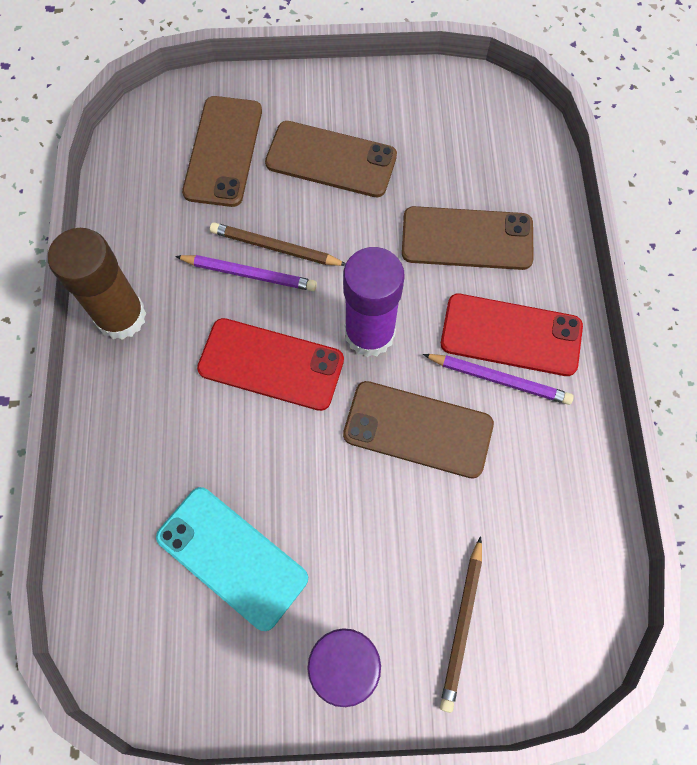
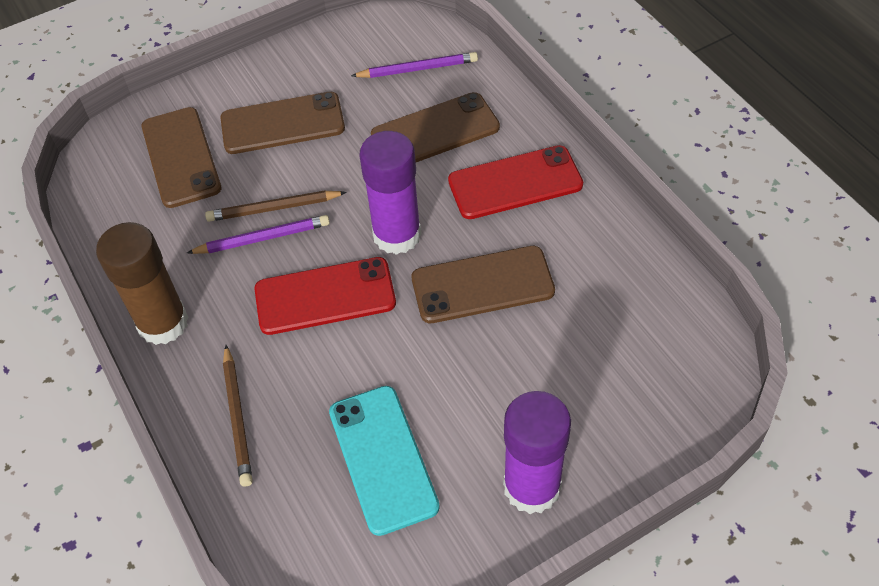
camera: 25 degrees left, 15 degrees down
turquoise phone [156,487,308,631] -> turquoise phone turned 60 degrees clockwise [329,386,440,536]
purple pencil [423,354,574,405] -> purple pencil moved to [351,52,478,78]
brown pencil [440,536,482,713] -> brown pencil moved to [223,345,253,487]

